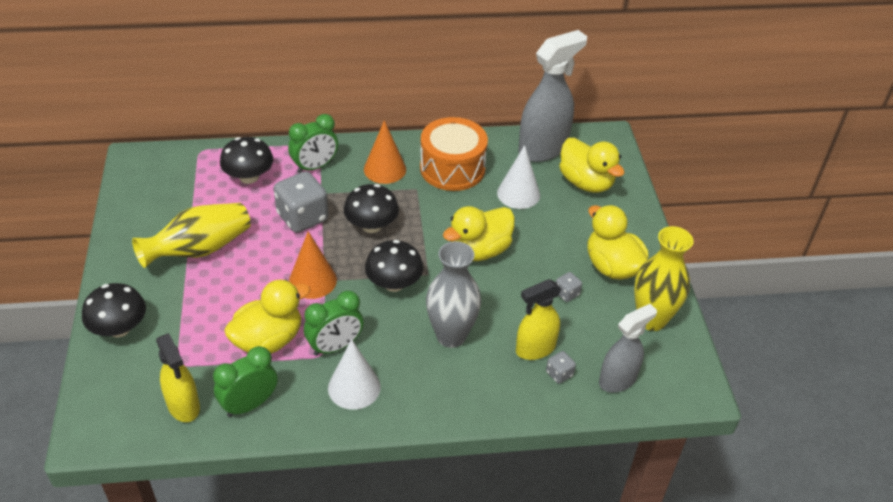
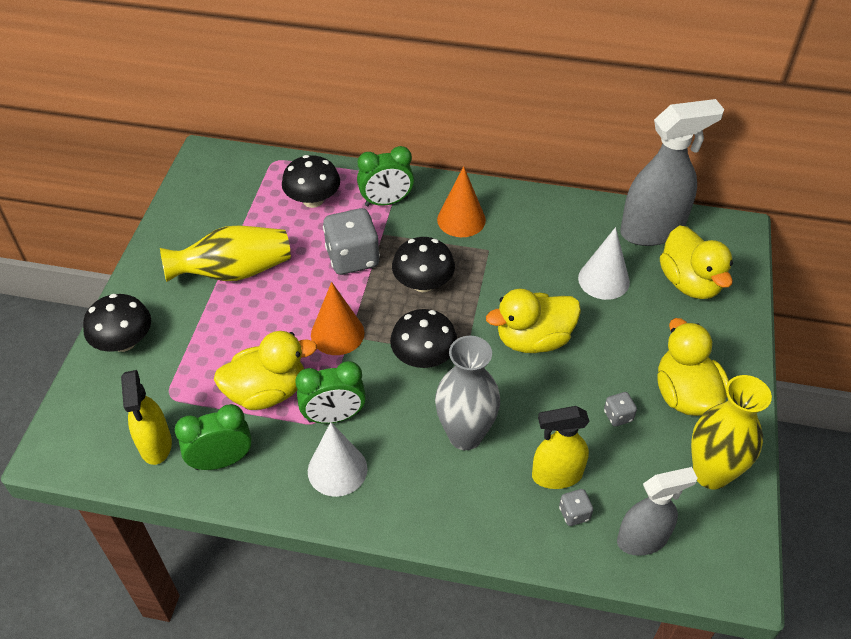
camera: 20 degrees right, 5 degrees up
orange drum [420,117,488,191] -> none

